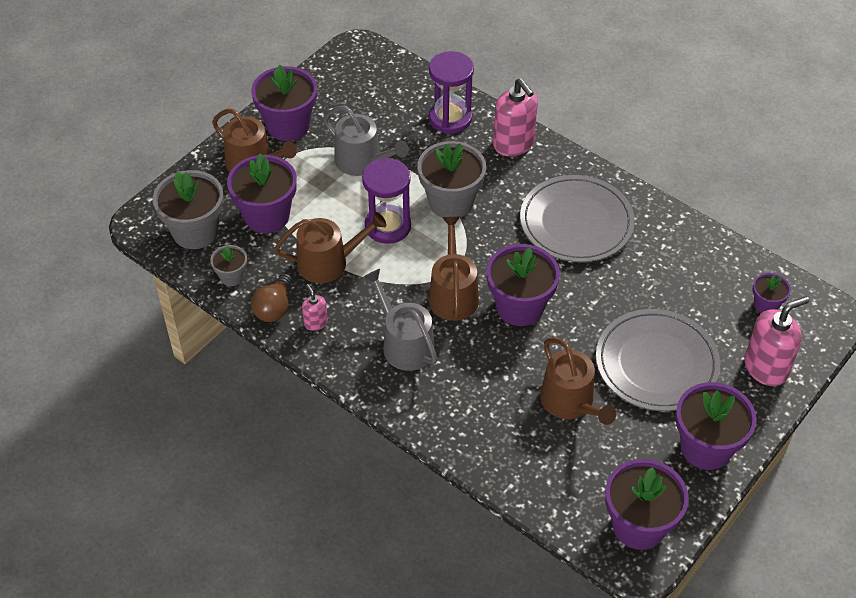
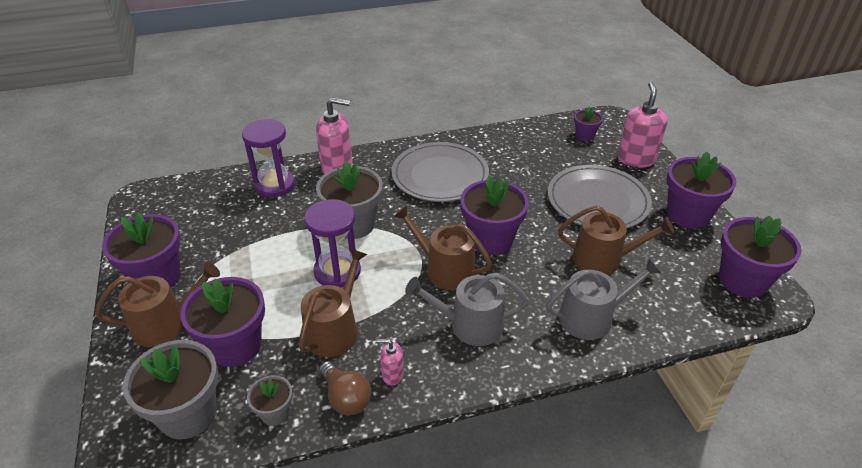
camera: 55 degrees left, 10 degrees down
grey watering can [324,106,409,176] -> grey watering can moved to [546,258,661,340]

